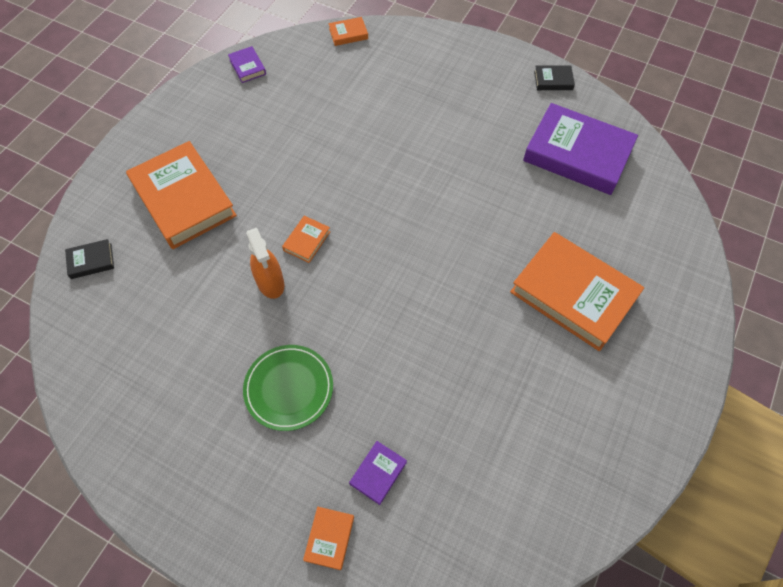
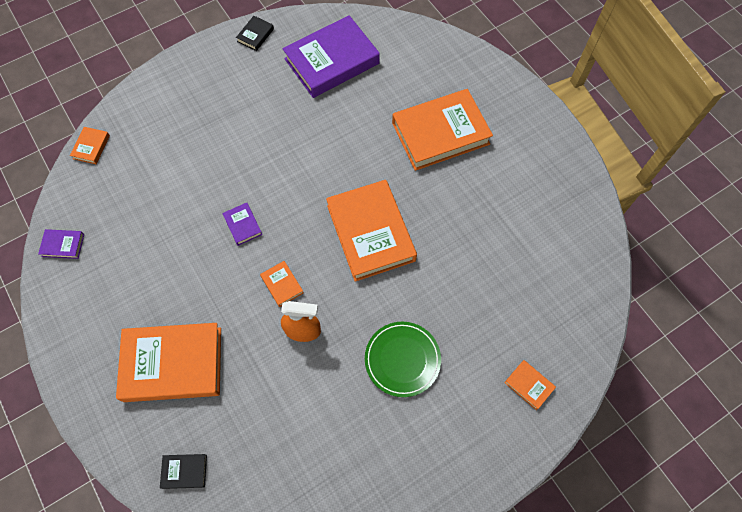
camera: 60 degrees left, 5 degrees up
black book [65,239,114,279] -> black book turned 75 degrees clockwise [160,454,207,489]
purple book [349,441,407,505] -> purple book moved to [223,203,262,246]
none -> orange book [326,180,417,282]

